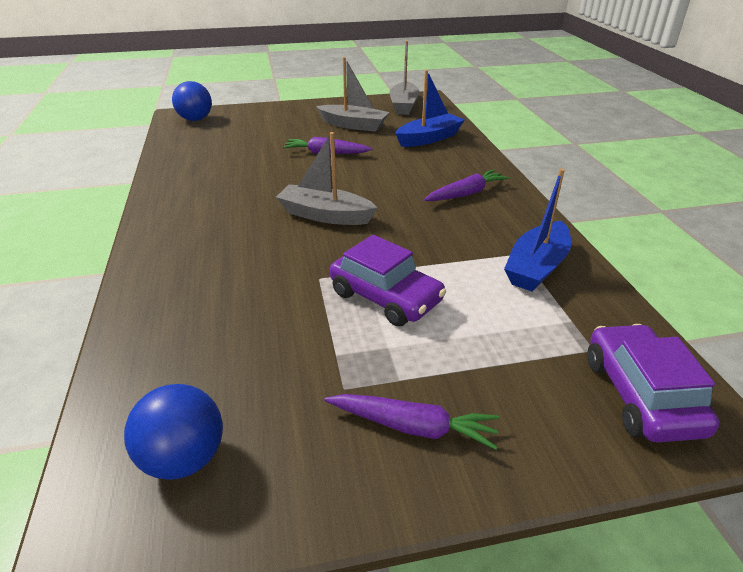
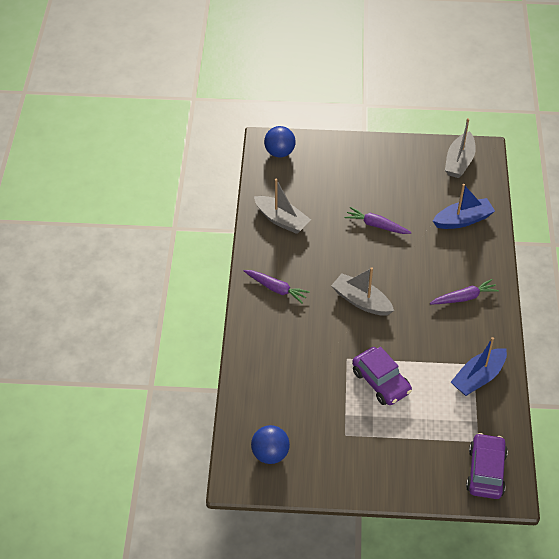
camera: 15 degrees right, 15 degrees up
grey boat [316,57,389,132] -> grey boat moved to [254,179,311,234]
purple carrot [324,394,500,450] -> purple carrot moved to [244,270,310,303]

